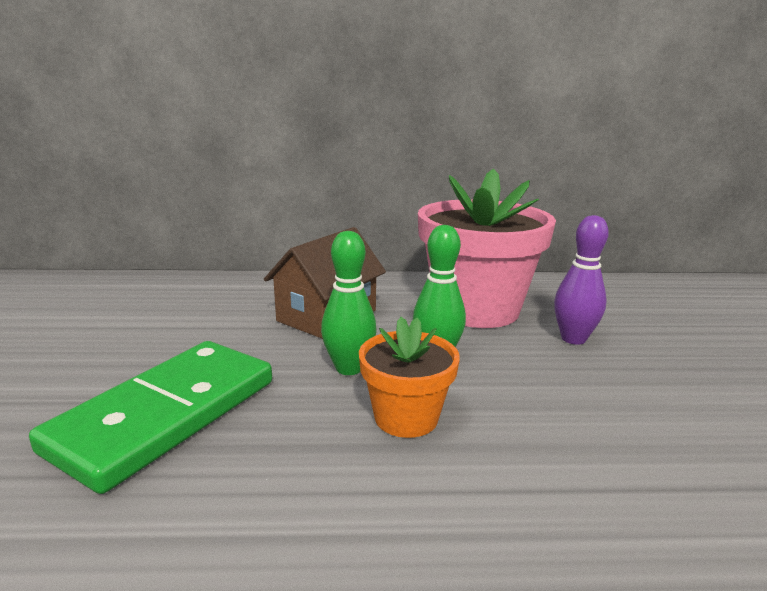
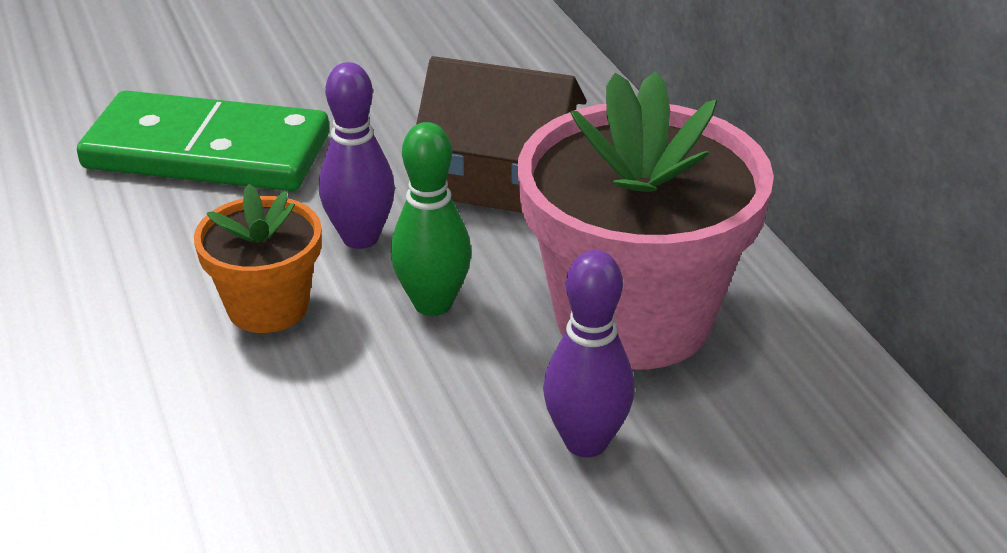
camera: 70 degrees right, 15 degrees up
green bowling pin [321,231,376,375] -> purple bowling pin [319,62,395,249]

